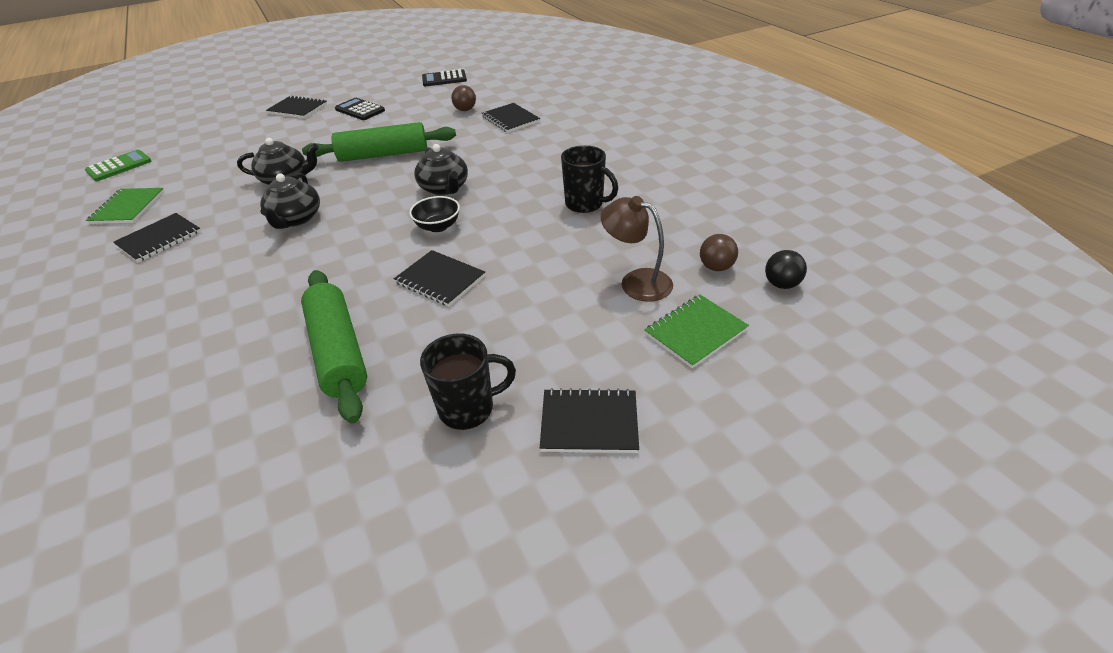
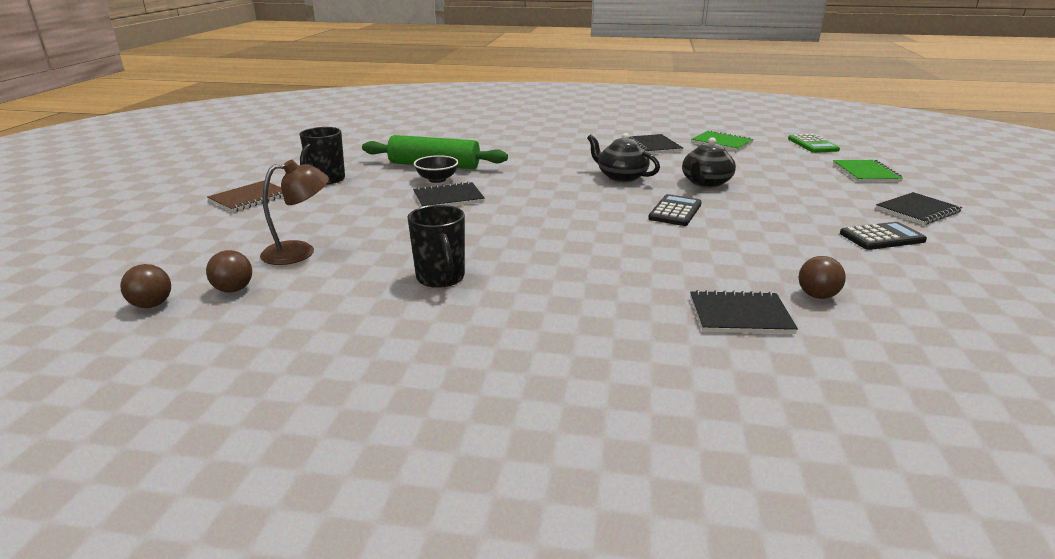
camera: 125 degrees right, 15 degrees down
green rolling pin [302,122,456,162] -> none
black bowl [409,196,460,232] -> black bowl moved to [414,155,458,183]
black teapot [414,144,468,195] -> none
black calculator [422,69,467,86] -> black calculator moved to [648,194,702,226]
black notebook [540,388,639,453] -> brown notebook [207,181,283,212]
black mug [561,145,618,213] -> black mug turned 90 degrees counterclockwise [407,205,465,288]
green notebook [645,295,749,368] -> green notebook moved to [833,160,903,182]
black ball [765,250,807,289] -> brown ball [120,264,171,308]

